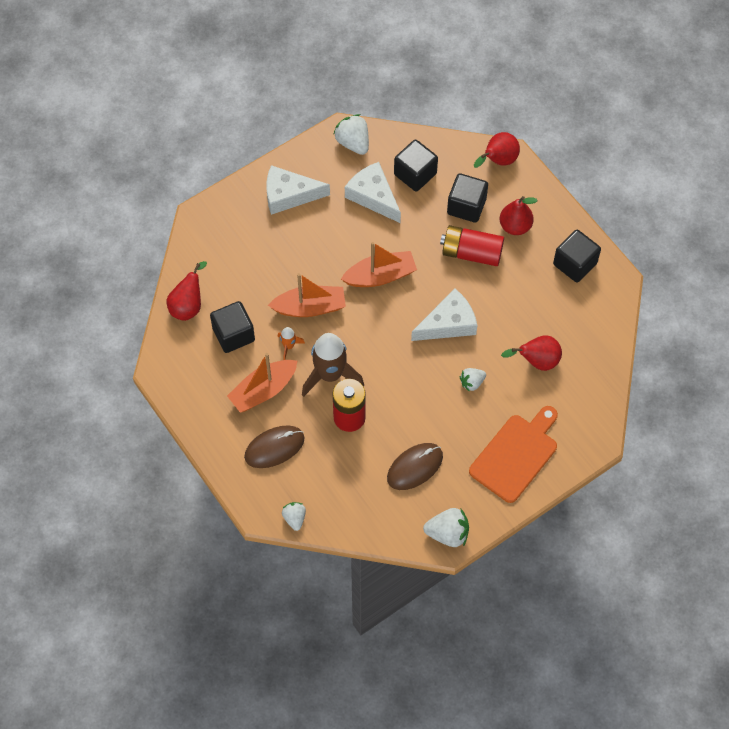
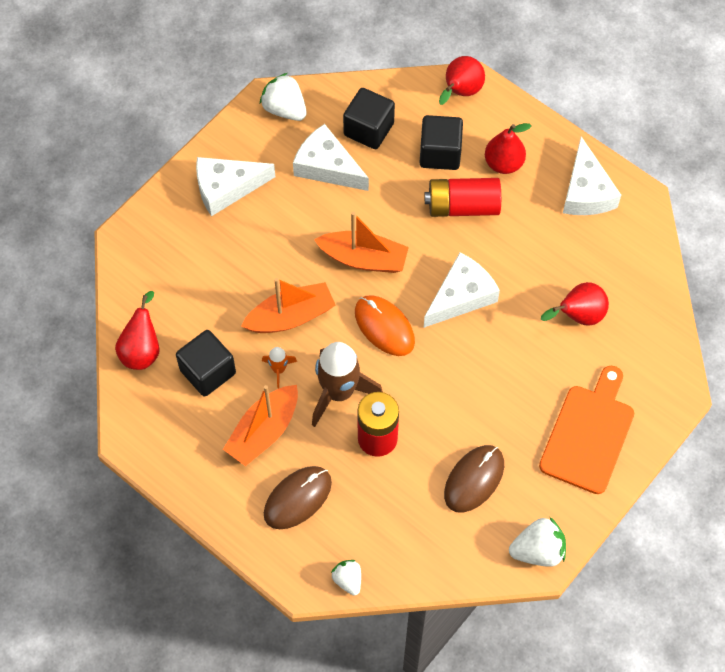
camera: 15 degrees left, 0 degrees up
orange boat [341,242,417,287] -> orange boat turned 45 degrees clockwise [314,212,409,273]
white strawberry [460,368,486,392] -> none
black cube [553,230,601,282] -> white cheese [563,137,621,215]
none -> orange mouse [355,295,415,356]

